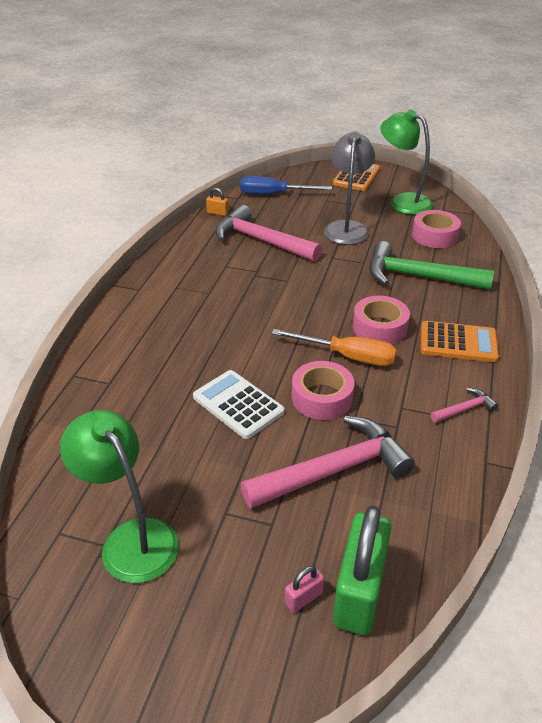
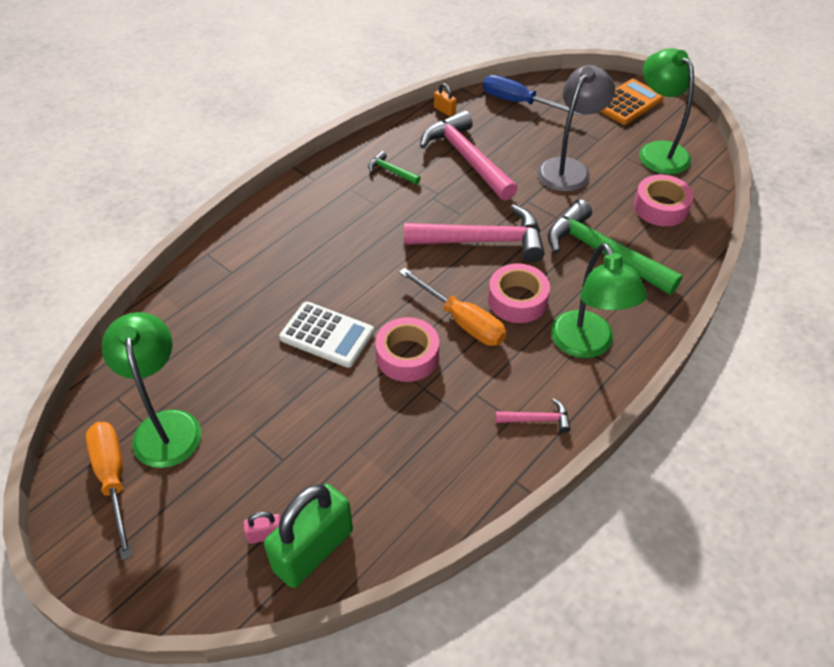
camera: 25 degrees right, 10 degrees up
white calculator [193,370,285,439] -> white calculator turned 135 degrees clockwise [279,302,374,368]
pink hammer [241,416,415,509] -> pink hammer moved to [404,204,545,262]
orange calculator [421,321,499,362] -> green lamp [551,243,647,358]
none -> orange screwdriver [86,422,132,560]
none -> green hammer [368,151,421,185]

